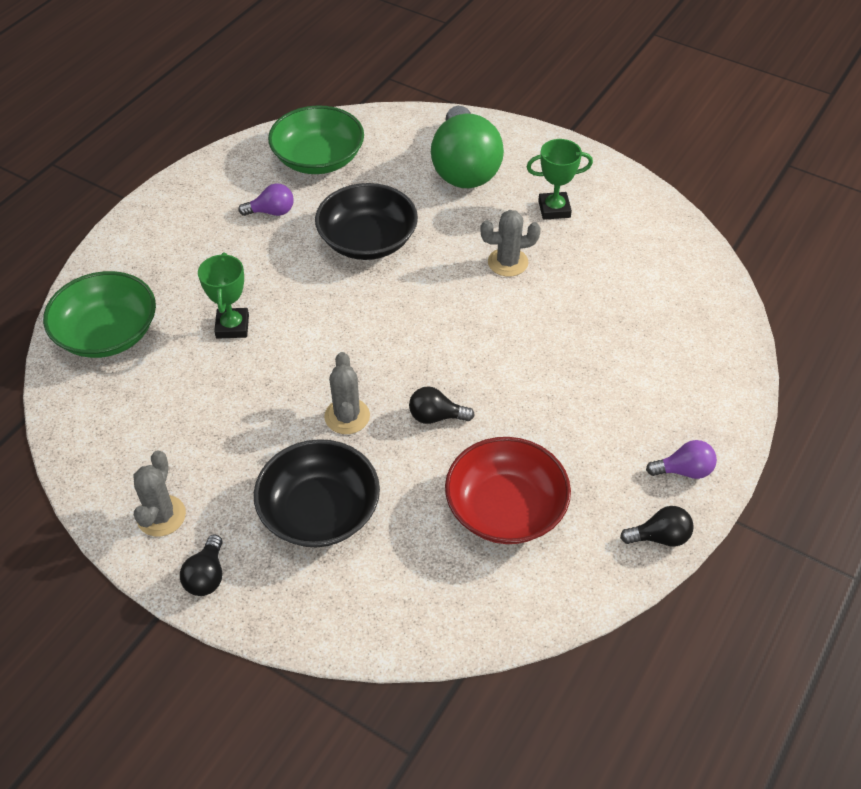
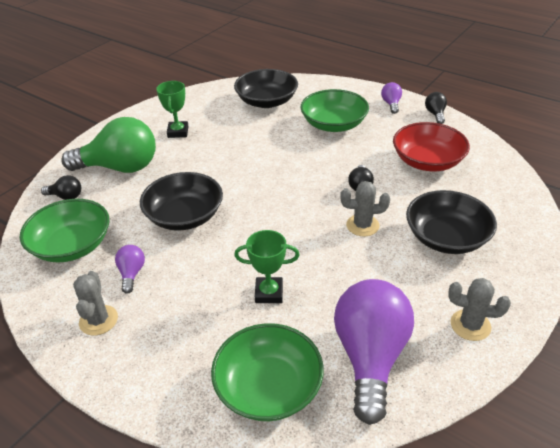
camera: 85 degrees left, 10 degrees down
black light bulb [180,535,223,596] -> black light bulb moved to [41,175,81,200]
grey cactus [480,210,541,277] -> grey cactus moved to [73,271,118,335]
none -> black bowl [234,69,298,108]
none -> green bowl [301,89,369,132]
none -> purple light bulb [334,279,414,425]

